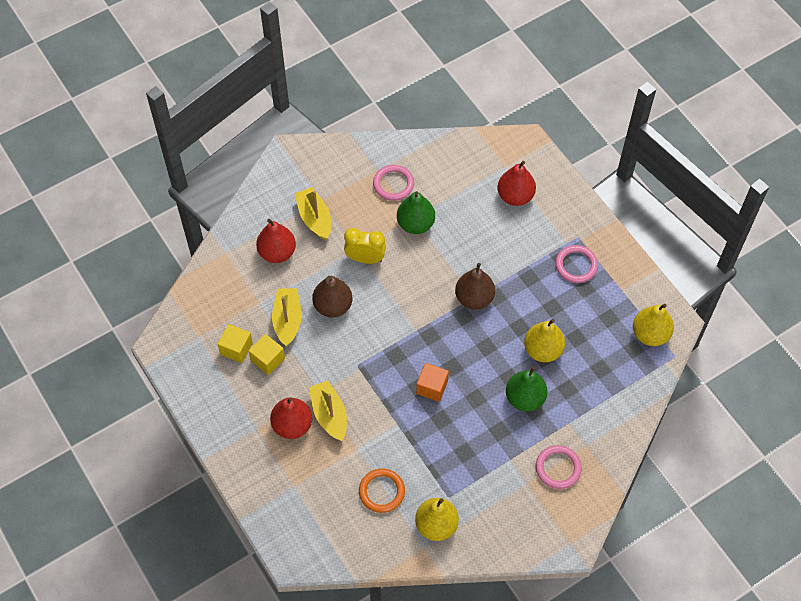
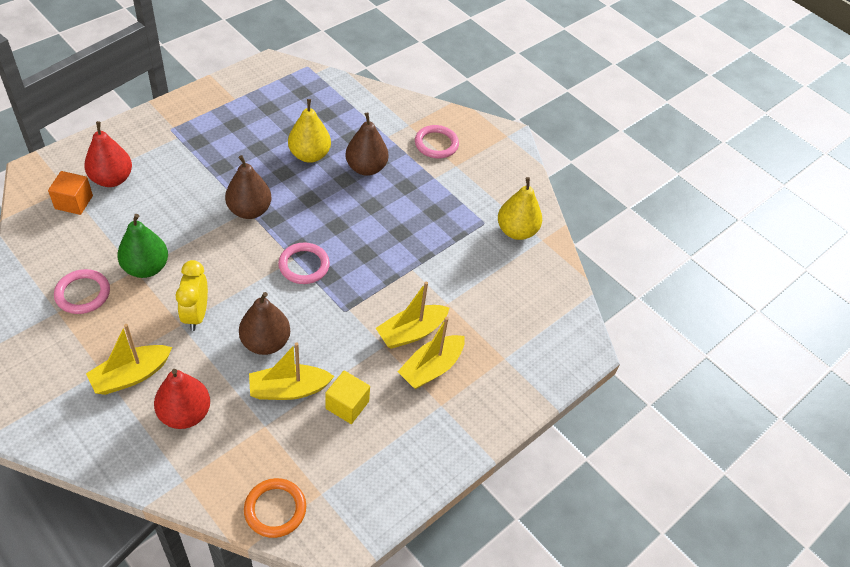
camera: 105 degrees left, 10 degrees down
yellow cube [217,324,253,363] -> none
red pear [270,397,312,439] -> yellow boat [397,317,465,389]
orange ring [359,468,405,513] -> orange ring moved to [244,478,306,538]
orange cube [416,363,449,402] -> orange cube moved to [48,171,93,215]
green pear [506,367,547,412] -> brown pear [345,112,388,176]
pink ring [555,245,598,283] -> pink ring moved to [278,242,330,284]
yellow pear [633,304,674,346] -> none

